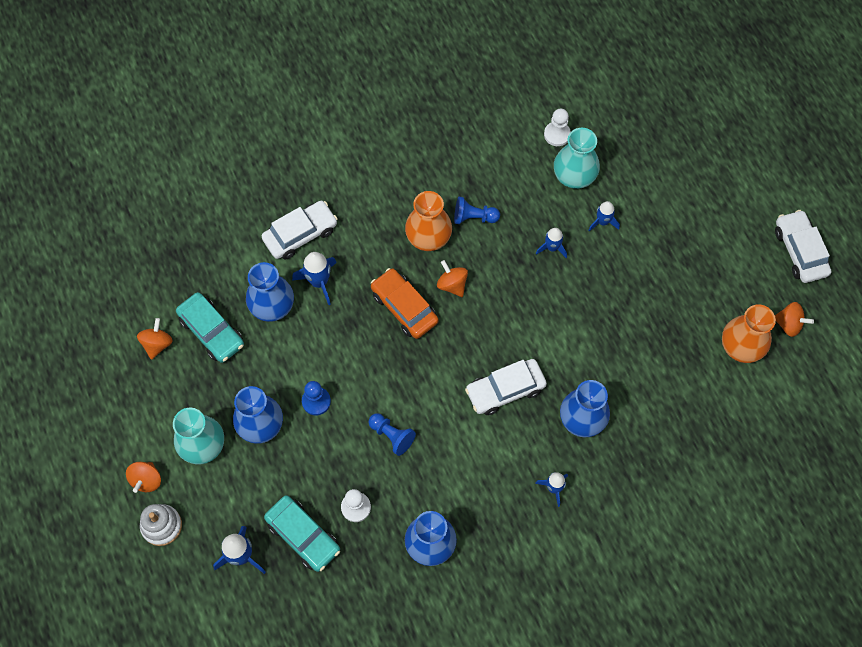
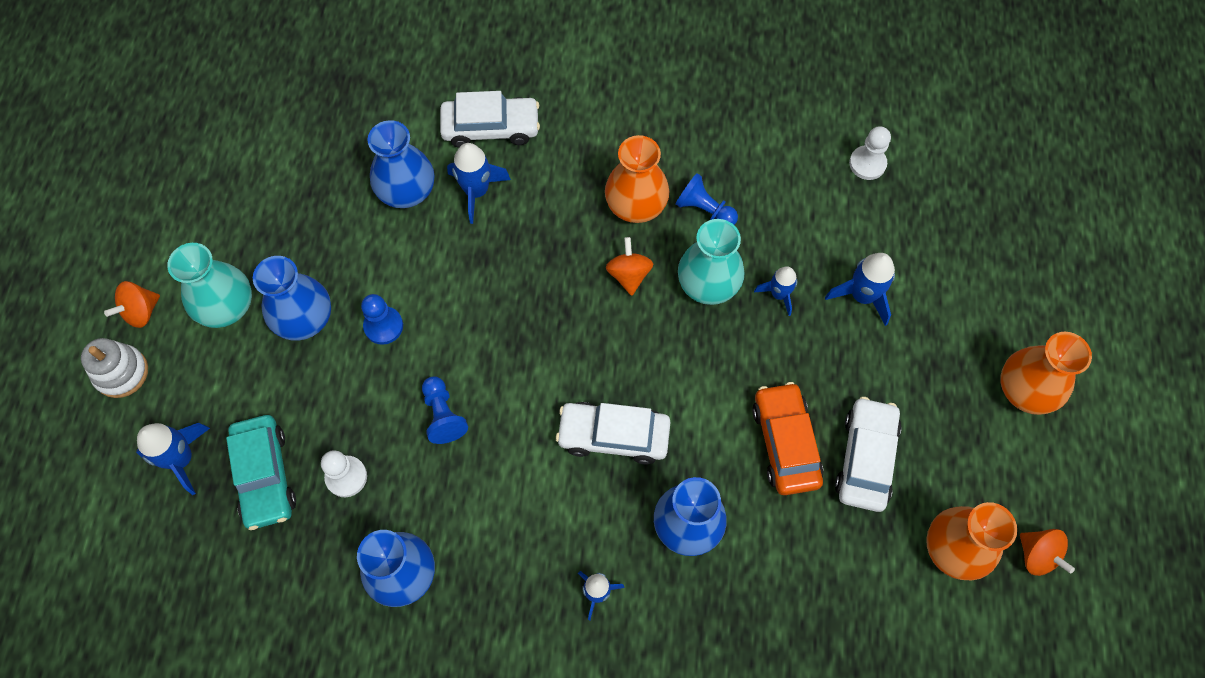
camera: 30 degrees right, 0 degrees up
orange spinning top [137,318,173,360] -> none
turquoise car [176,292,244,363] -> none
orange car [371,268,439,339] -> orange car moved to [752,382,824,495]
turquoise vase [554,128,600,189] -> turquoise vase moved to [678,219,745,305]
blue rocket [588,201,620,231] -> blue rocket [825,253,895,326], size x1.51
white car [775,210,831,283] -> white car moved to [835,397,901,512]
none -> orange vase [1000,332,1092,415]

